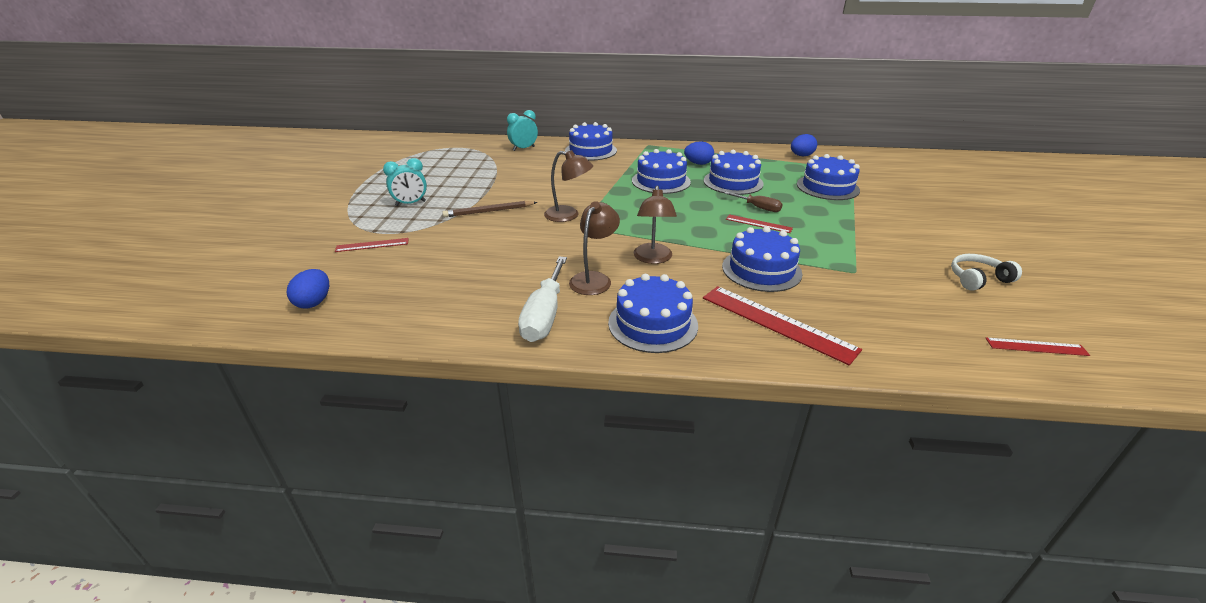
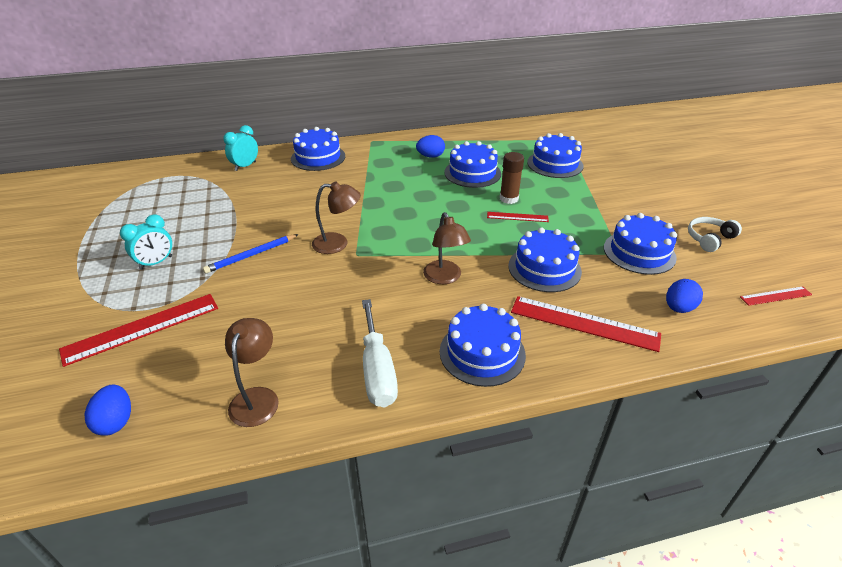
camera: 20 degrees left, 5 degrees up
red ruler [335,238,409,252] -> red ruler [59,294,218,367], size x1.87
brown pencil [442,201,537,217] -> blue pencil [203,234,299,274]
brown lamp [569,201,620,295] -> brown lamp moved to [225,318,279,427]
blue cake [632,149,691,194] -> blue cake moved to [604,213,677,275]
brown screwdriver [724,192,783,212] -> brown glue stick [500,152,524,204]
blue egg [791,134,817,156] -> blue egg moved to [666,279,703,313]

